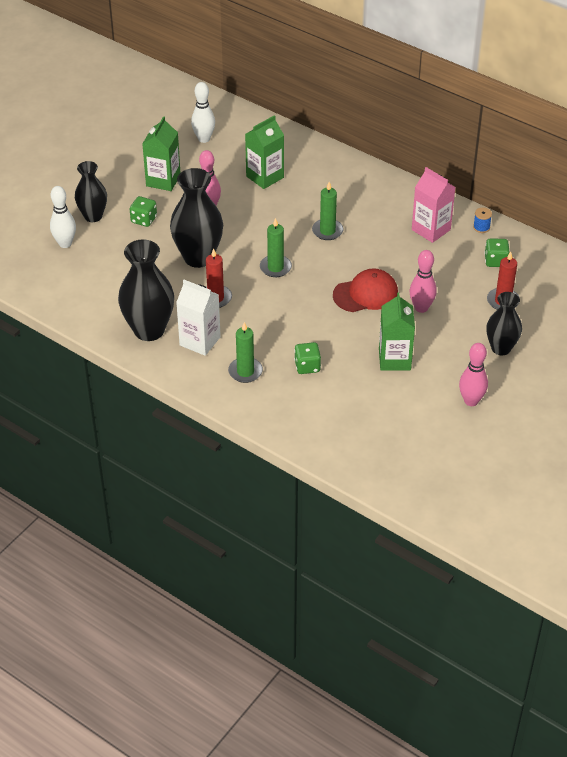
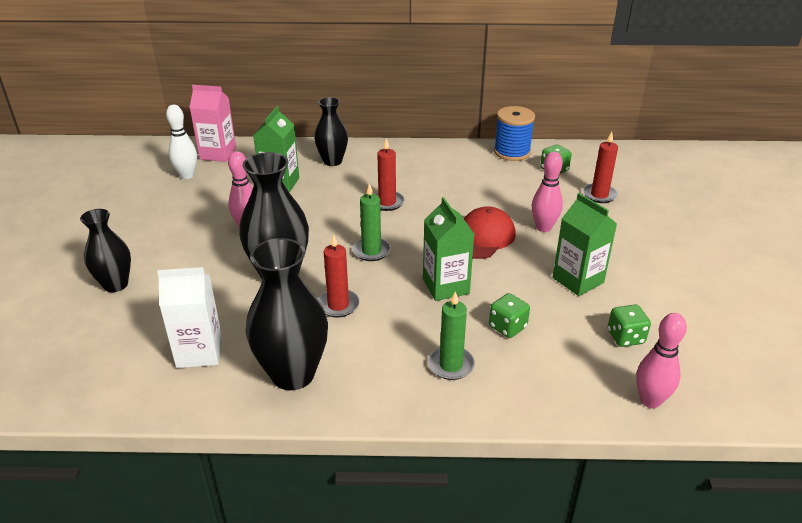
camera: 35 degrees left, 10 degrees down
white bowling pin [50,186,76,248] -> none
green dice [130,196,157,227] -> green dice moved to [608,304,651,347]
green carton [142,116,180,191] -> green carton moved to [423,197,474,301]
white carton [176,280,221,356] -> white carton moved to [157,267,222,368]
green candle [312,182,344,240] -> red candle [374,138,405,211]
pink carton [412,167,456,243] -> pink carton moved to [189,85,236,162]
pink bowling pin [459,343,488,406] -> pink bowling pin moved to [636,313,687,408]
blue spool [473,208,492,233] -> blue spool [494,106,535,161], size x2.15
black vase [486,292,522,355] -> black vase moved to [314,97,348,166]

